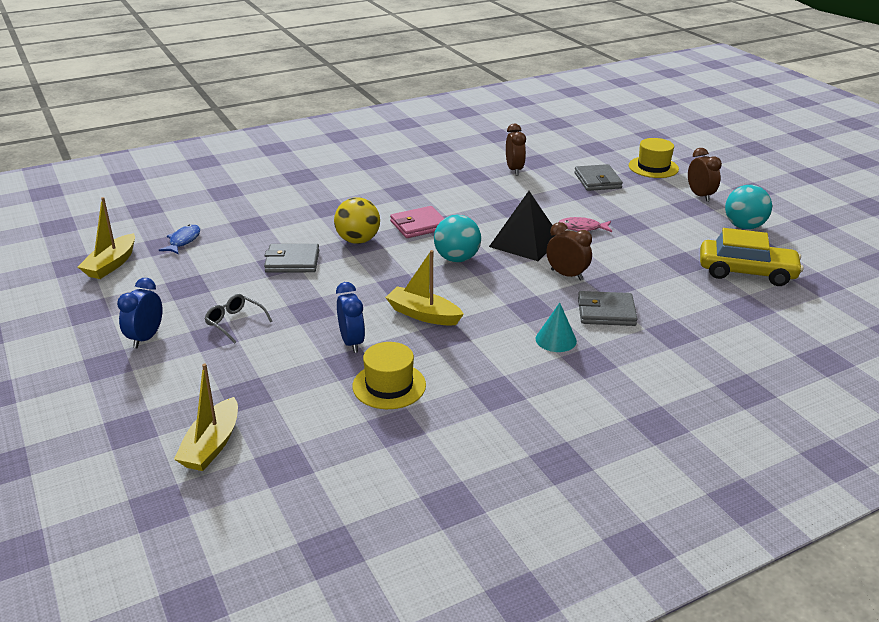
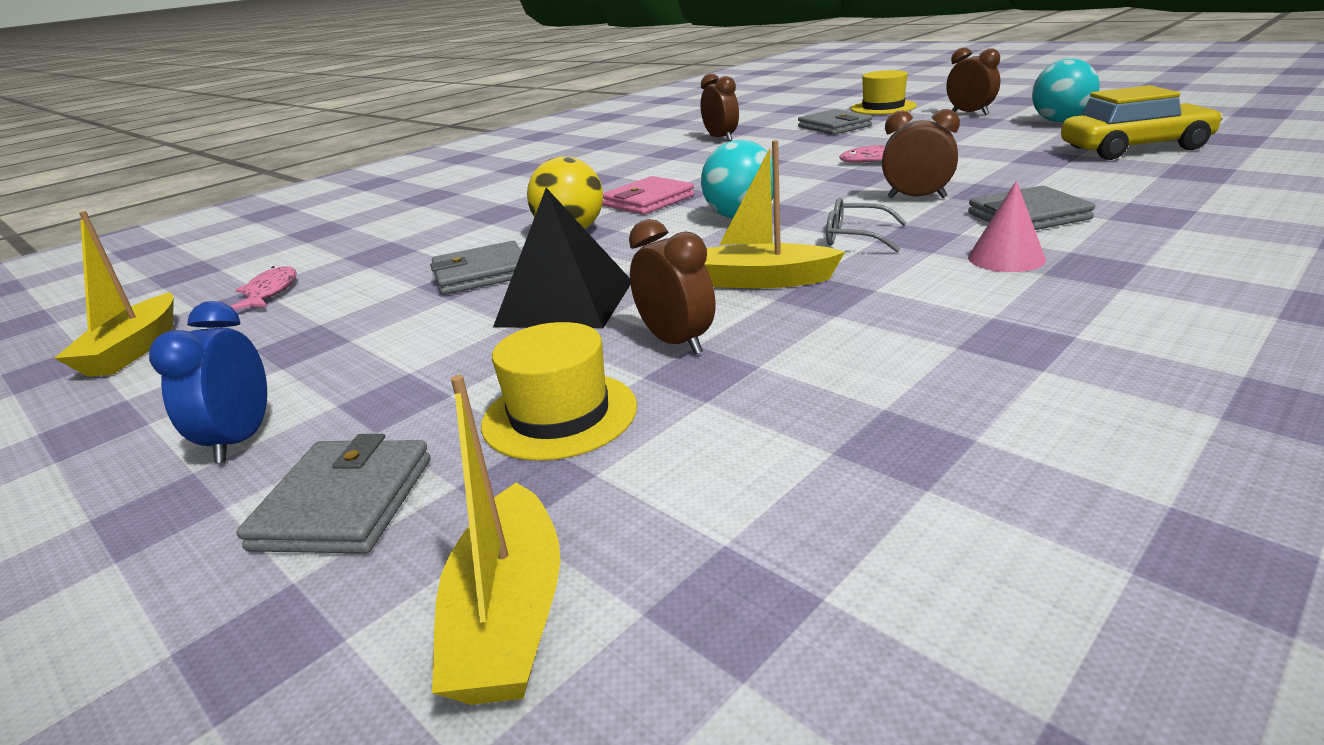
camera: 15 degrees left, 5 degrees down
blue fish [159,225,200,254] -> pink fish [231,266,297,310]
grey glasses [205,294,272,343] -> grey glasses moved to [826,197,907,252]
blue clock [336,282,365,353] -> brown clock [629,219,715,355]
yellow hat [352,342,426,409] -> yellow hat moved to [481,322,637,461]
black pyramid [489,191,557,261] -> black pyramid moved to [493,188,631,328]
turquoise cone [535,303,577,352] -> pink cone [968,181,1046,272]
none -> grey wallet [236,434,430,554]

